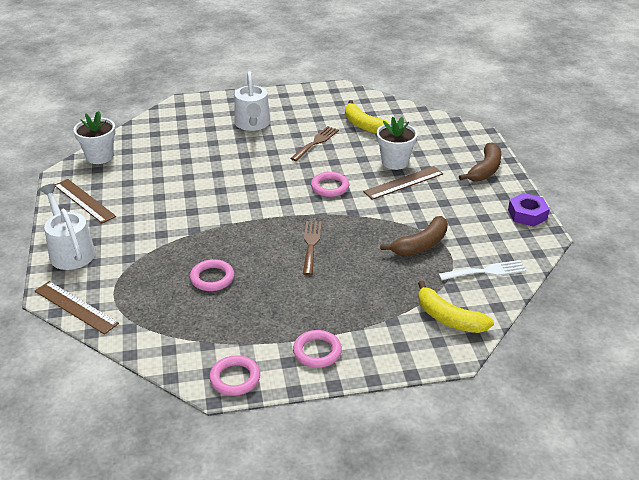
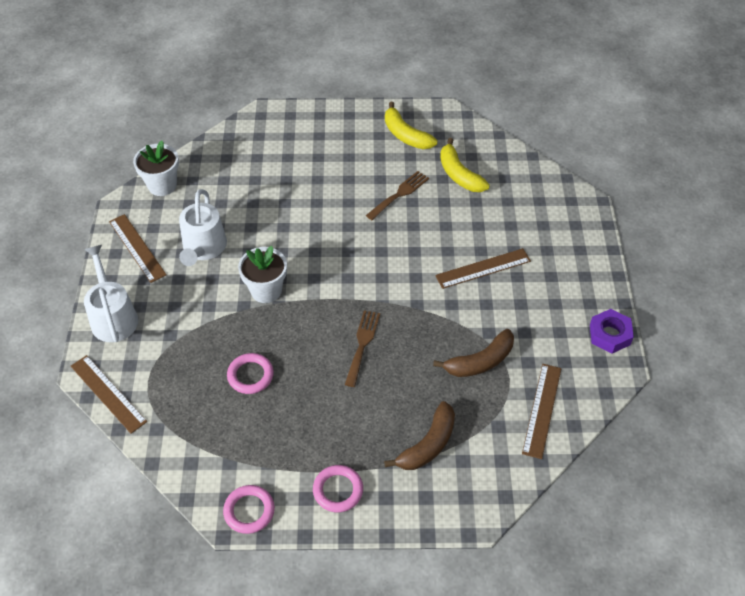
camera: 10 degrees right, 15 degrees up
white watering can [234,71,271,131] -> white watering can moved to [179,189,227,266]
pink ring [311,172,349,197] -> none
white flower pot [377,117,418,170] -> white flower pot moved to [238,246,287,303]
yellow banana [418,281,494,333] -> yellow banana moved to [385,102,437,149]
white fork [439,260,527,281] -> brown ruler [522,364,562,459]
brown banana [459,142,501,182] -> brown banana moved to [384,401,455,470]

